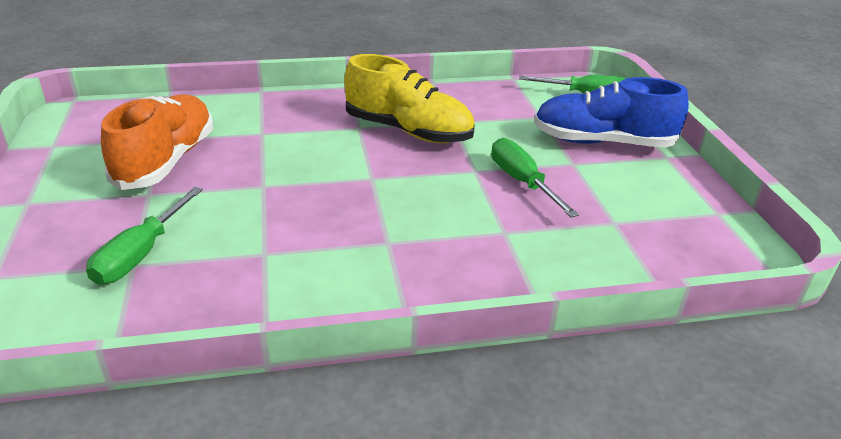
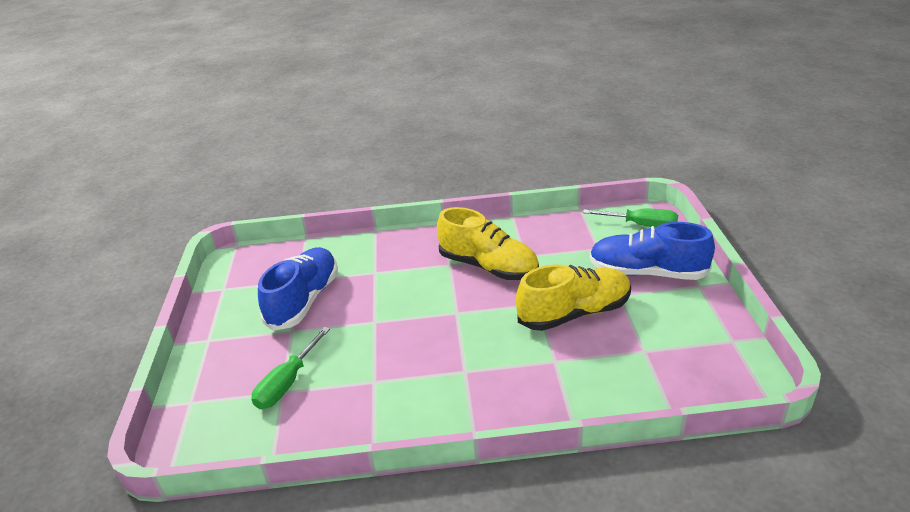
camera: 10 degrees right, 0 degrees up
orange shoe [101,95,213,190] -> blue shoe [258,247,338,331]
green screwdriver [491,138,579,218] -> yellow shoe [516,264,631,331]

